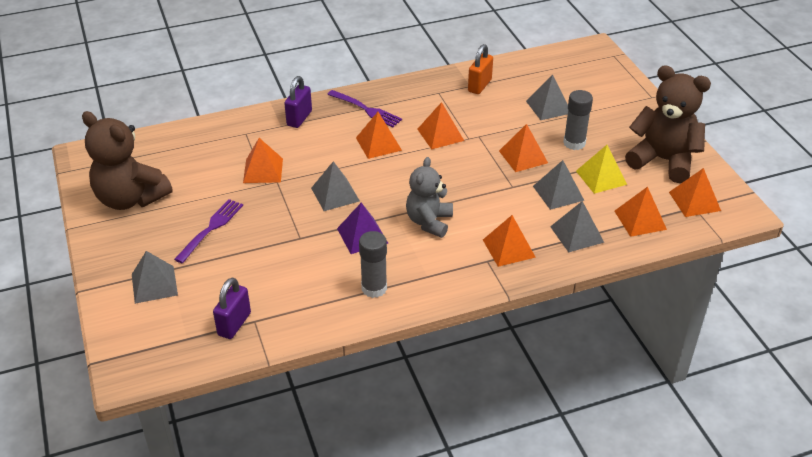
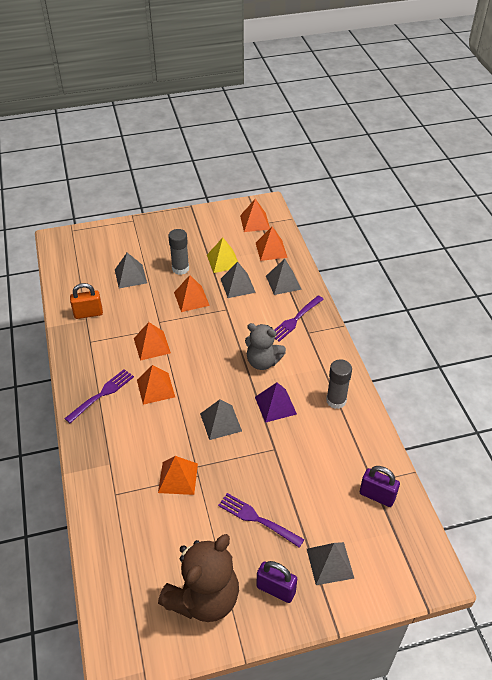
camera: 85 degrees left, 5 degrees up
purple padlock [284,76,312,128] -> purple padlock moved to [256,561,297,603]
orange padlock [468,44,493,94] -> orange padlock turned 45 degrees counterclockwise [70,283,103,319]
orange pyramid [483,215,536,267] -> purple fork [274,295,324,342]
brown teddy bear [625,65,711,183] -> none

